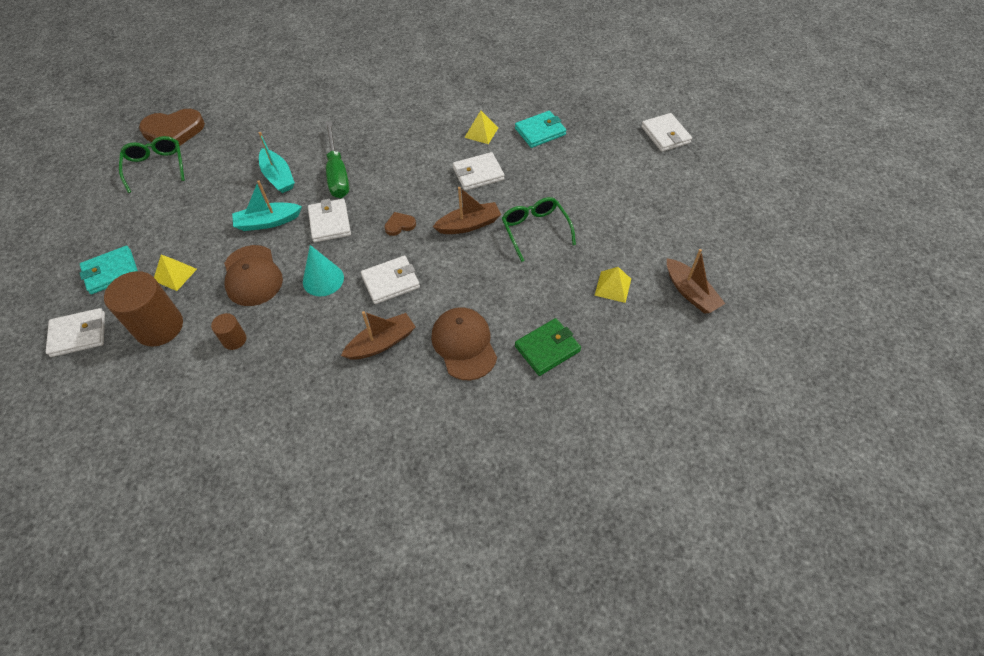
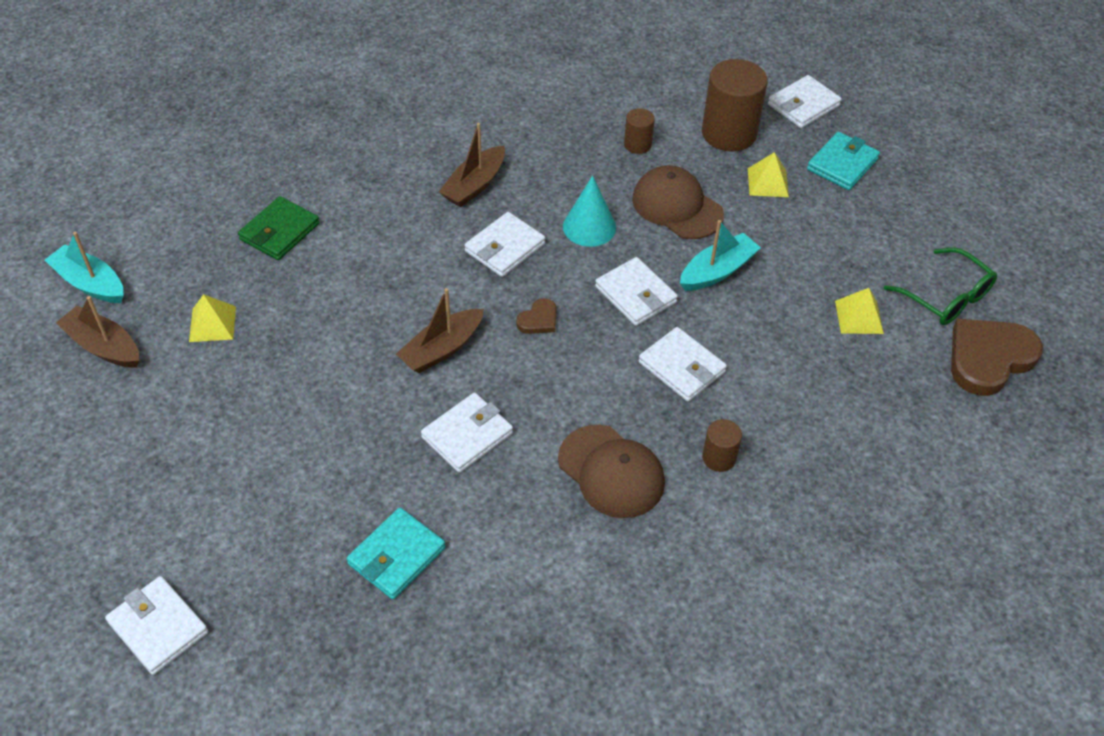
camera: 155 degrees right, 5 degrees down
turquoise boat [259,132,295,193] -> turquoise boat moved to [45,232,124,303]
green screwdriver [325,121,350,198] -> white wallet [639,327,727,401]
brown cap [431,307,497,380] -> brown cap moved to [558,425,665,518]
yellow pyramid [464,111,498,144] -> yellow pyramid moved to [835,288,884,334]
green glasses [502,197,576,262] -> none
none -> brown cylinder [702,419,742,472]

